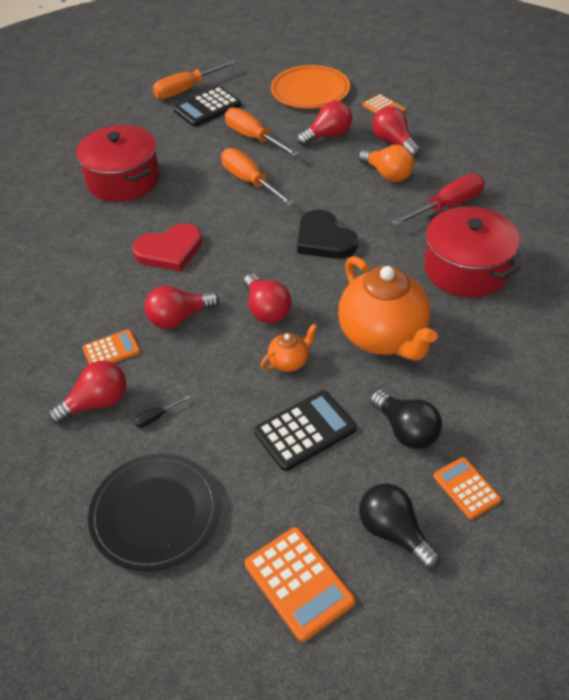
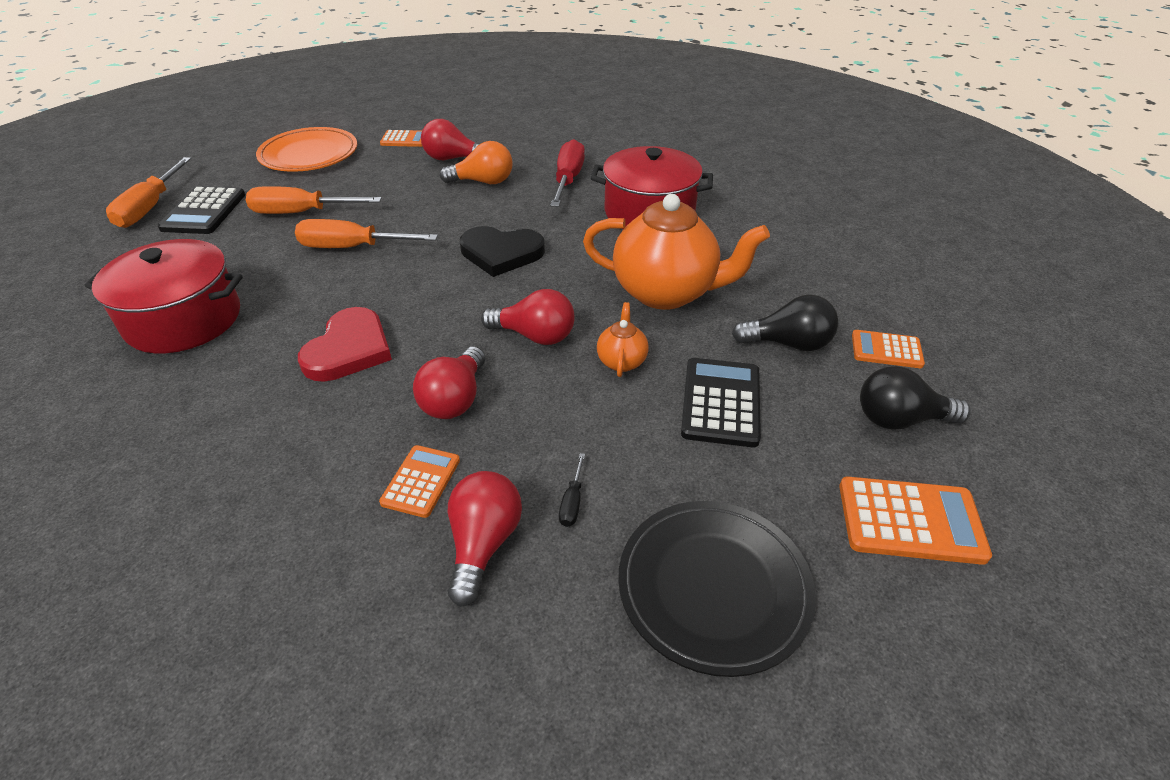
camera: 50 degrees left, 5 degrees down
red light bulb [297,101,352,146] -> none

